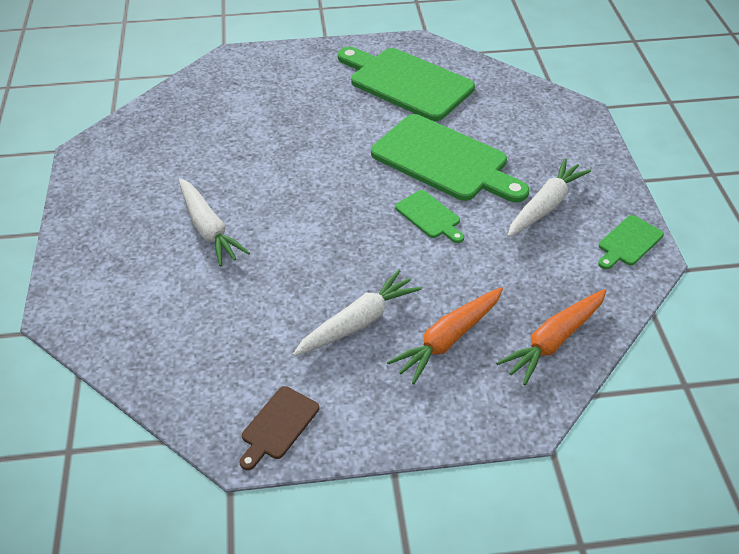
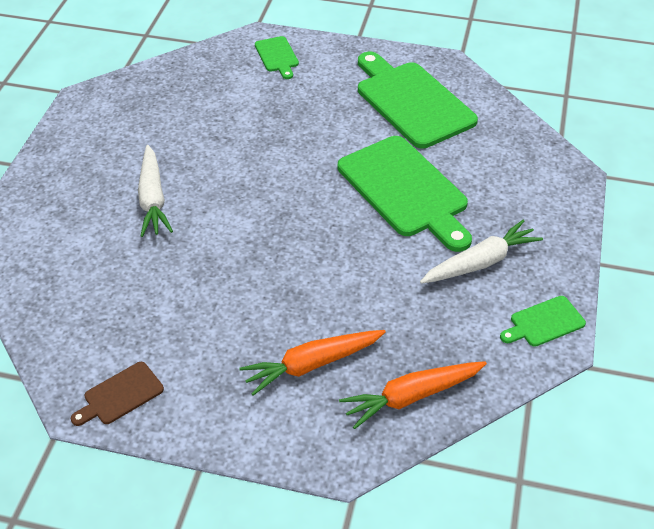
camera: 20 degrees right, 0 degrees up
white carrot [293,270,422,356] -> none
green cutting board [395,190,464,243] -> green cutting board moved to [255,36,299,79]

